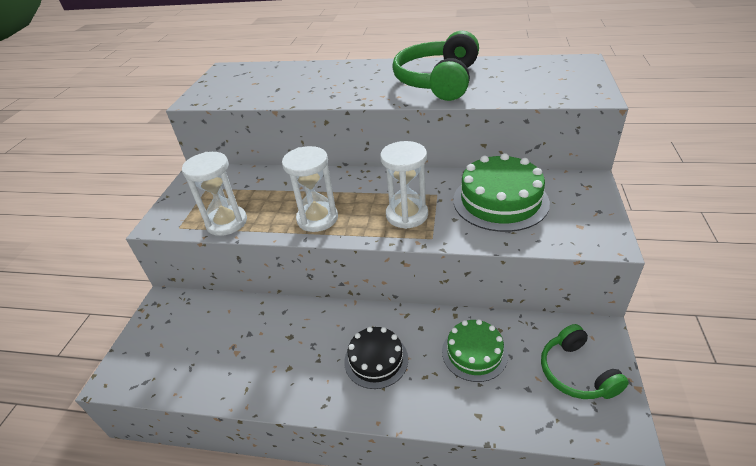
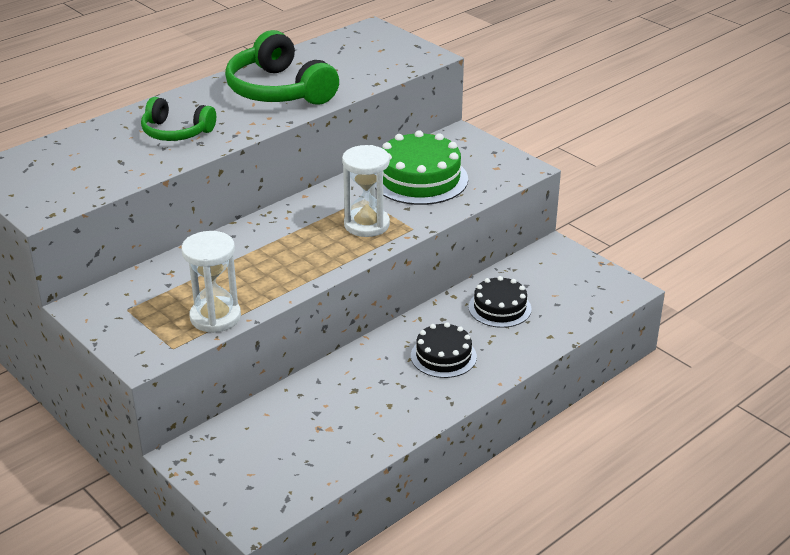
camera: 55 degrees left, 5 degrees down
white hourglass [282,146,338,232] -> none
green cake [442,319,508,382] -> black cake [468,276,531,328]
green headphones [541,324,629,399] -> green headphones moved to [141,97,216,141]

